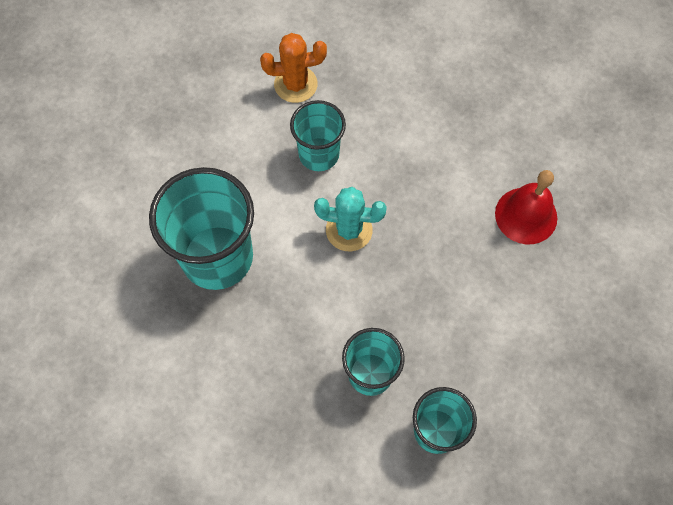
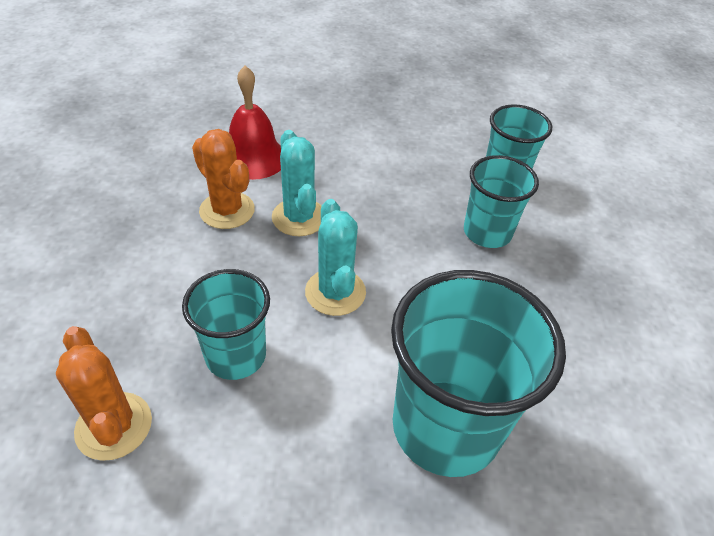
camera: 115 degrees left, 20 degrees down
none -> orange cactus [192,129,255,229]
none -> turquoise cactus [272,130,321,236]

